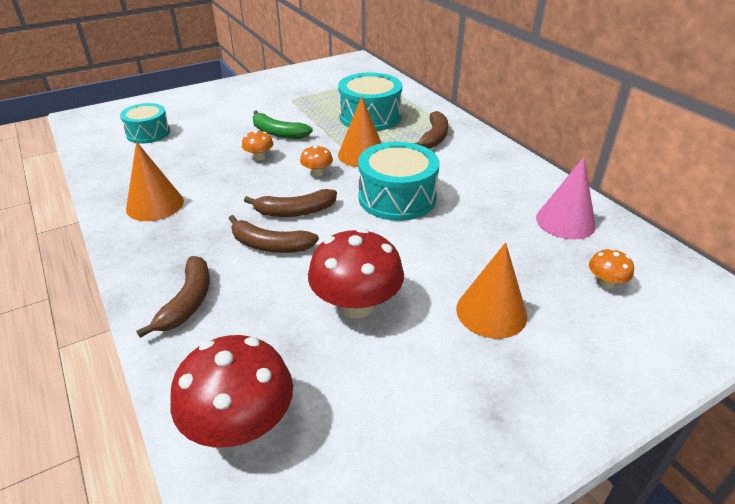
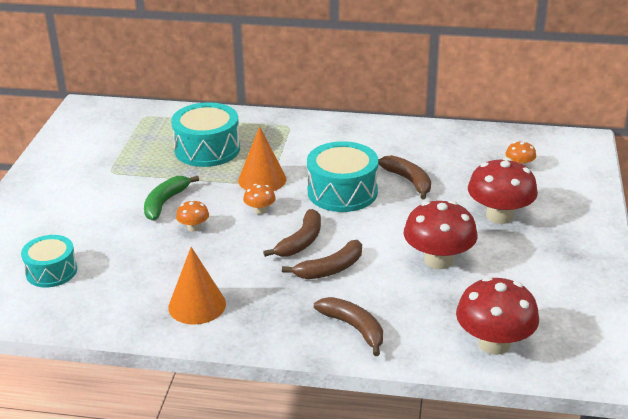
camera: 50 degrees left, 5 degrees down
green banana [253,110,313,139] -> green banana turned 135 degrees clockwise [144,176,199,221]
brown banana [414,111,448,149] -> brown banana moved to [379,155,431,199]
orange cone [456,242,527,339] -> red mushroom [468,158,538,224]
pink cone [536,157,596,240] -> none

